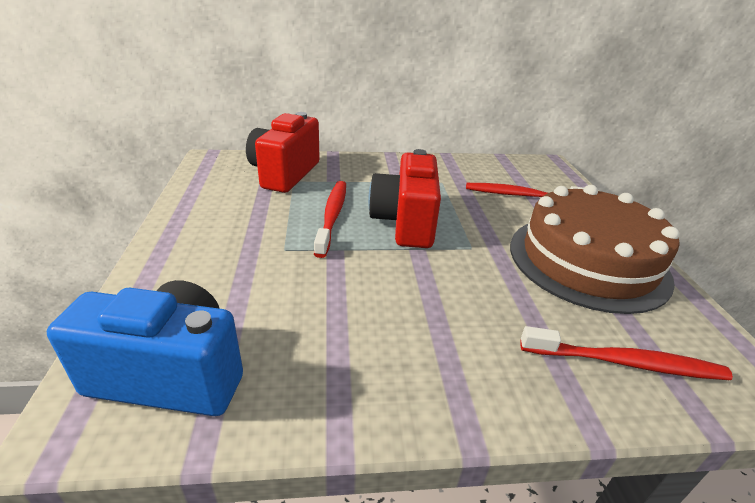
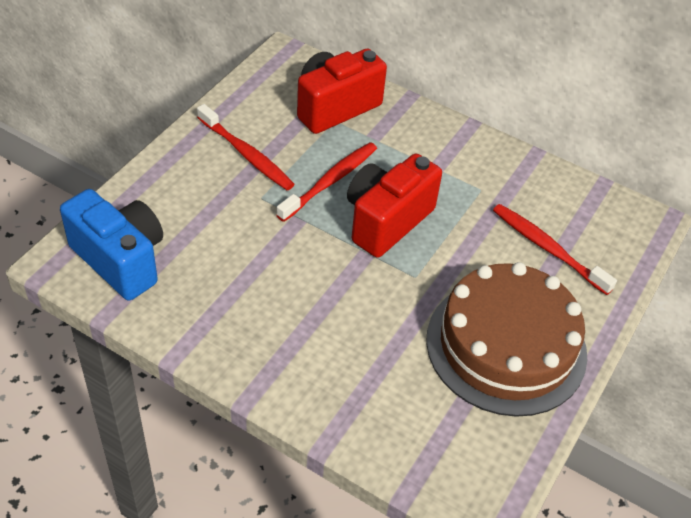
camera: 35 degrees right, 15 degrees up
red toothbrush [520,326,733,380] -> red toothbrush moved to [197,104,295,190]

